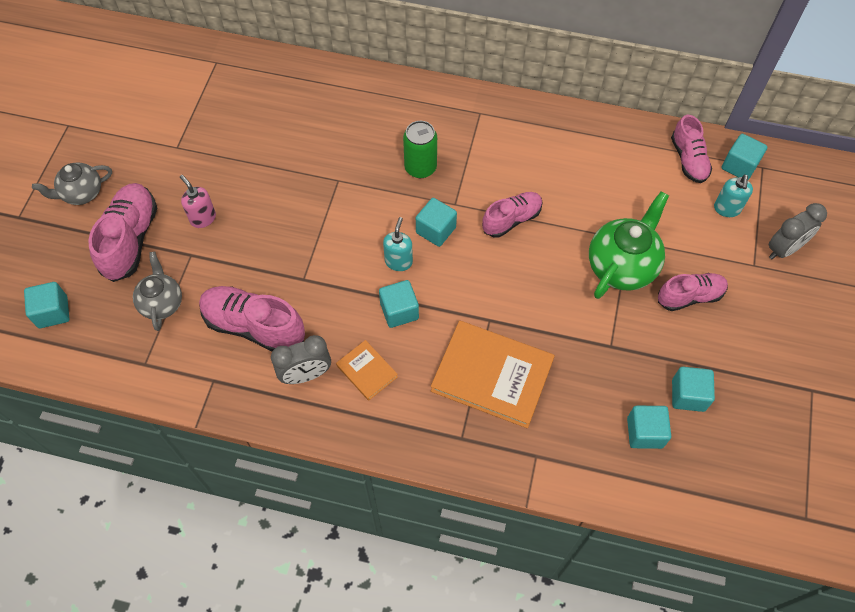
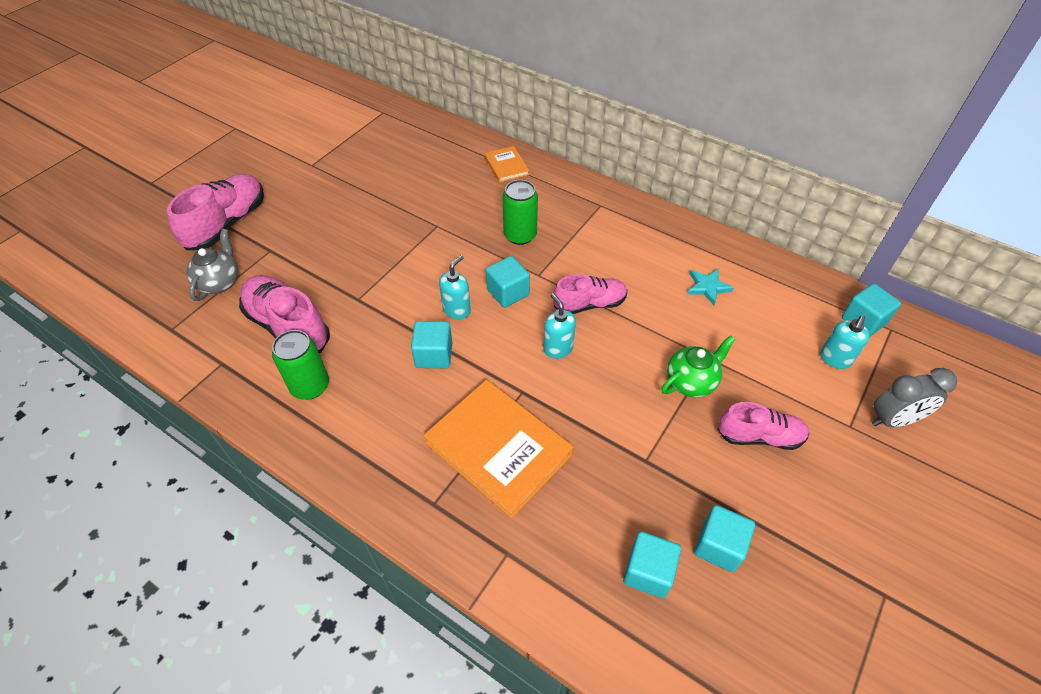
camera: 20 degrees right, 10 degrees down
turquoise cube [24,282,69,328] -> none
grey teapot [32,163,112,205] -> none
pink soap dispenser [180,175,216,228] -> none
grey clock [271,335,331,384] -> green can [272,330,329,400]
orange book [336,340,398,401] -> orange book moved to [485,146,529,183]
green teapot [589,191,669,299] -> green teapot [661,335,735,397], size x0.63
pink shoe [671,115,712,183] -> none
none -> turquoise soap dispenser [543,293,576,359]
none -> turquoise star [687,269,734,305]

